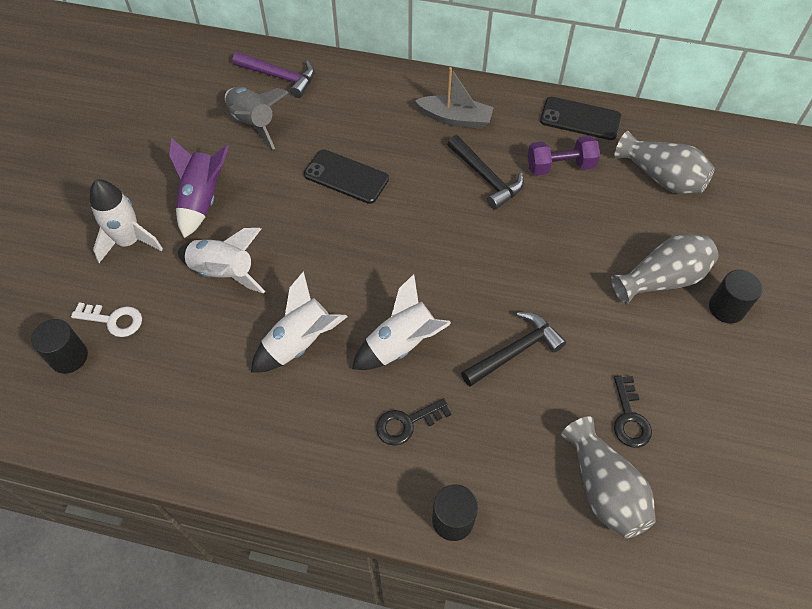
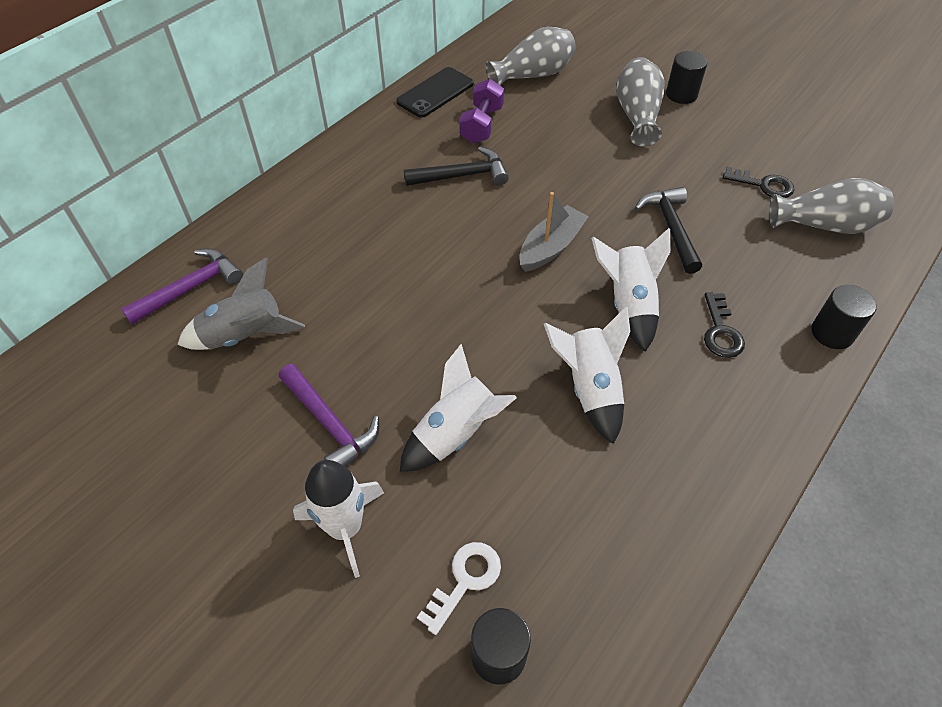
camera: 65 degrees left, 5 degrees down
purple rocket [169,138,229,238] -> purple hammer [279,364,379,467]
black phone [304,149,389,204] -> none
grey boat [415,67,494,129] -> grey boat moved to [519,192,589,272]

